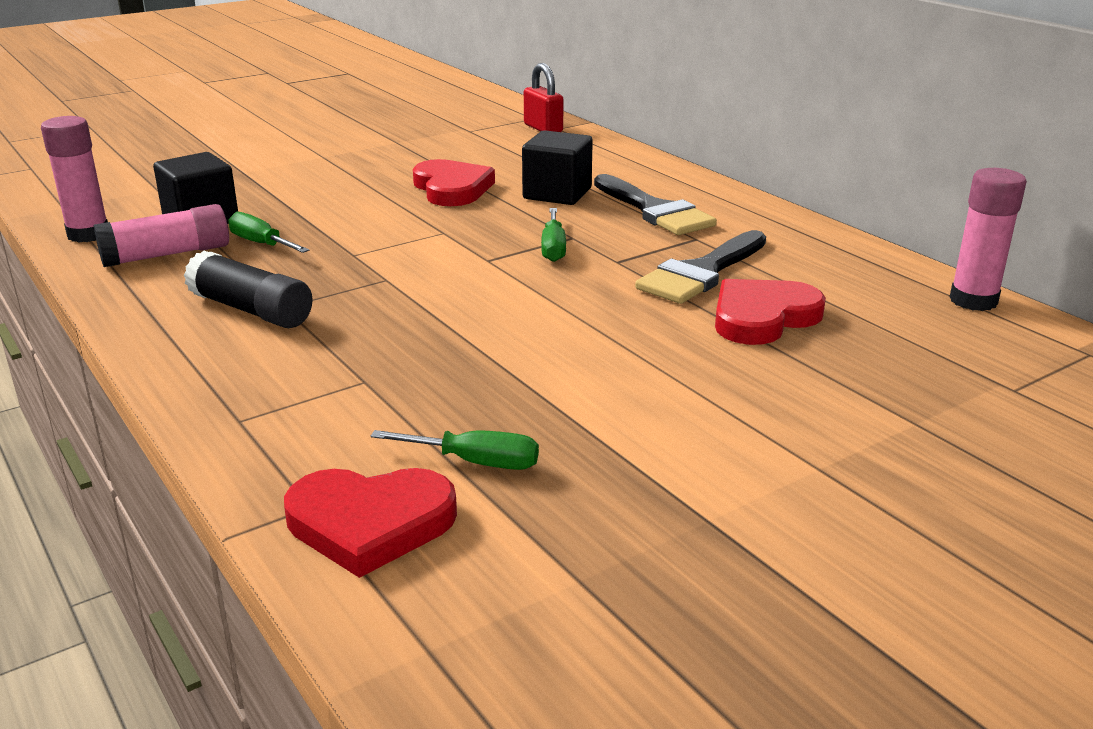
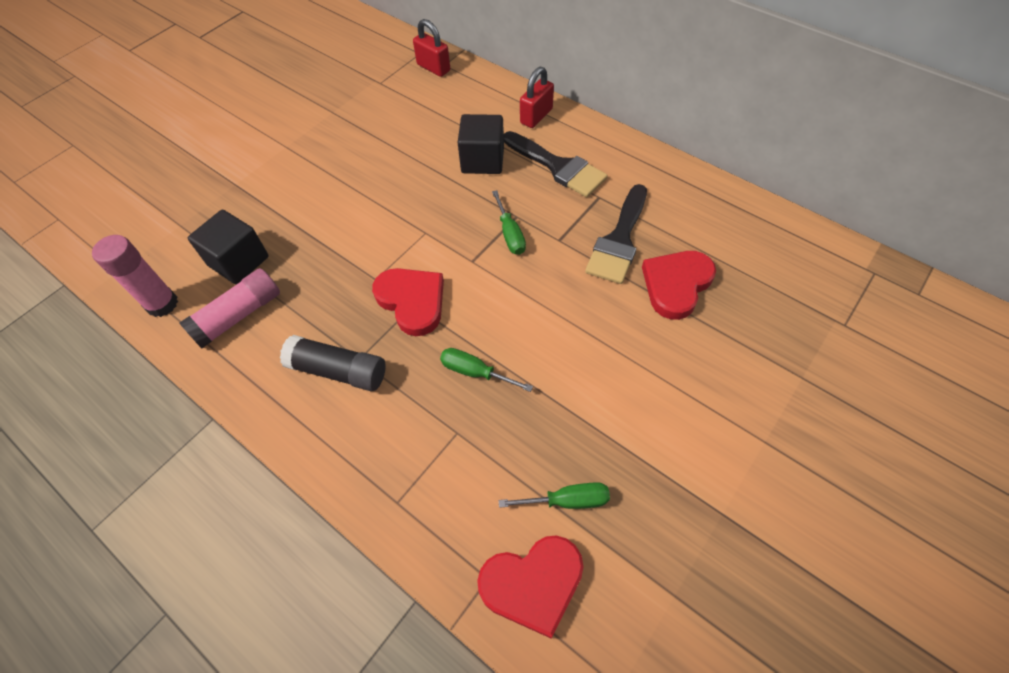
camera: 15 degrees left, 30 degrees up
green screwdriver [228,212,309,253] -> green screwdriver moved to [440,348,533,392]
red heart [413,159,495,206] -> red heart moved to [372,268,444,336]
pink glue stick [949,168,1027,311] -> none
none -> red padlock [520,67,554,128]

